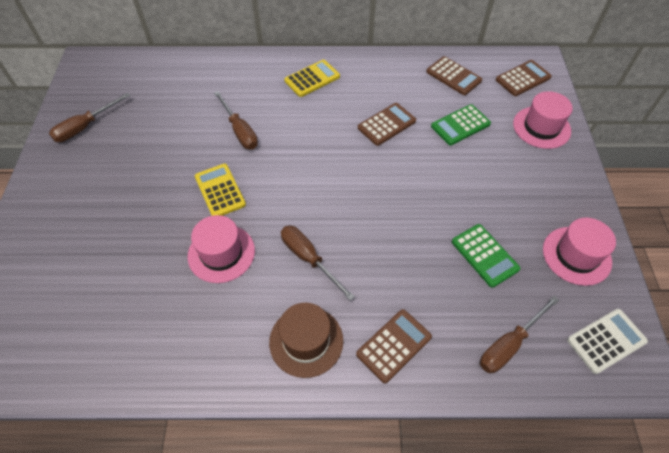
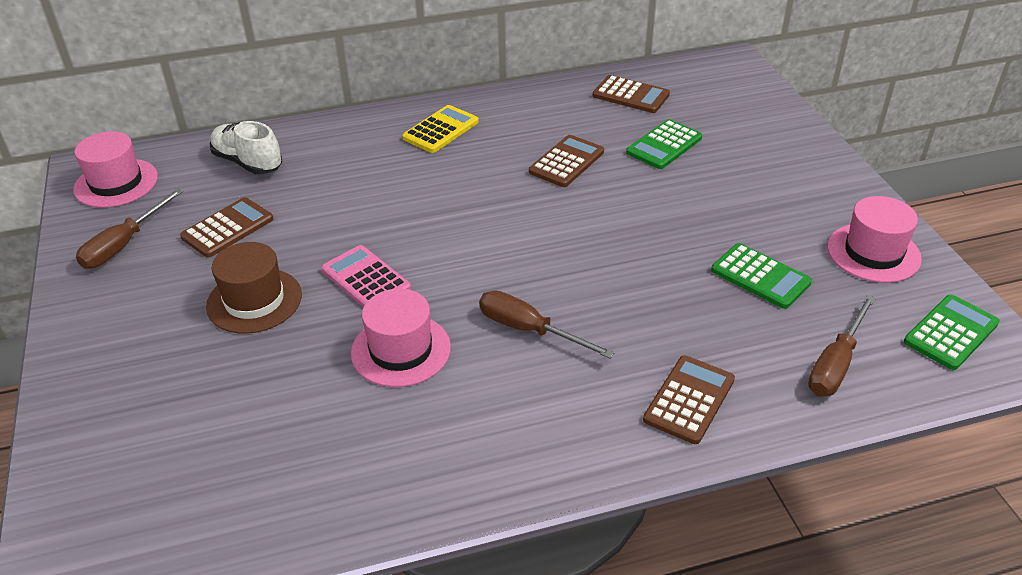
camera: 15 degrees left, 15 degrees down
yellow calculator [195,163,246,216] -> pink calculator [322,245,411,307]
brown screwdriver [214,91,258,150] -> none
brown hat [269,303,343,378] -> brown hat moved to [206,242,302,334]
brown calculator [496,60,552,96] -> brown calculator moved to [180,197,273,258]
pink hat [513,91,573,149] -> pink hat moved to [73,131,158,208]
white calculator [567,309,648,374] -> green calculator [904,295,1000,370]
none -> white shoe [210,121,282,174]

